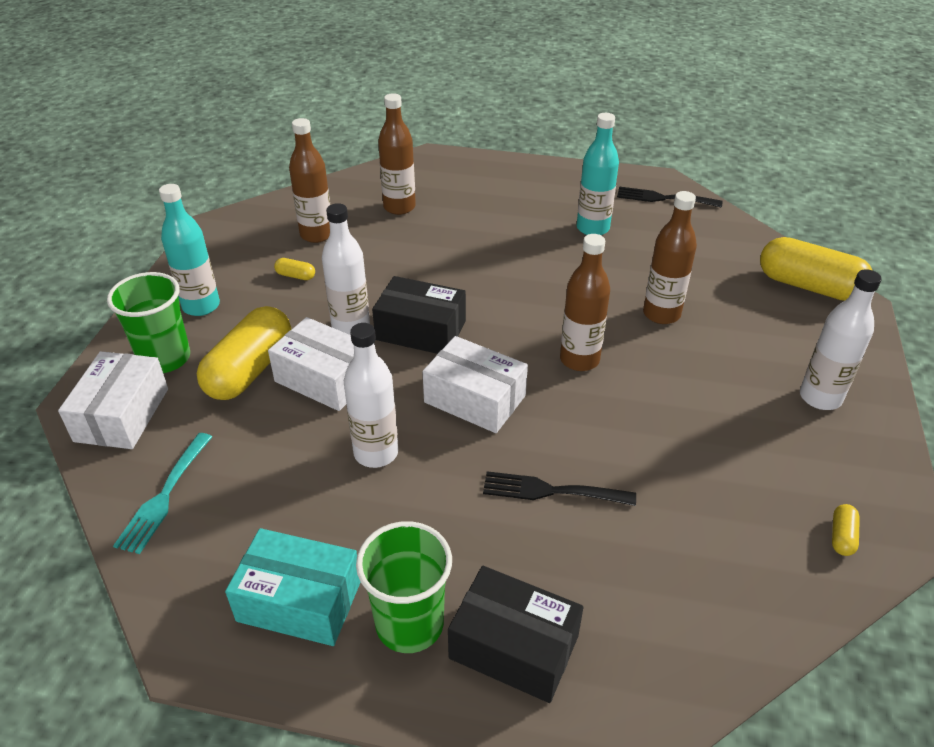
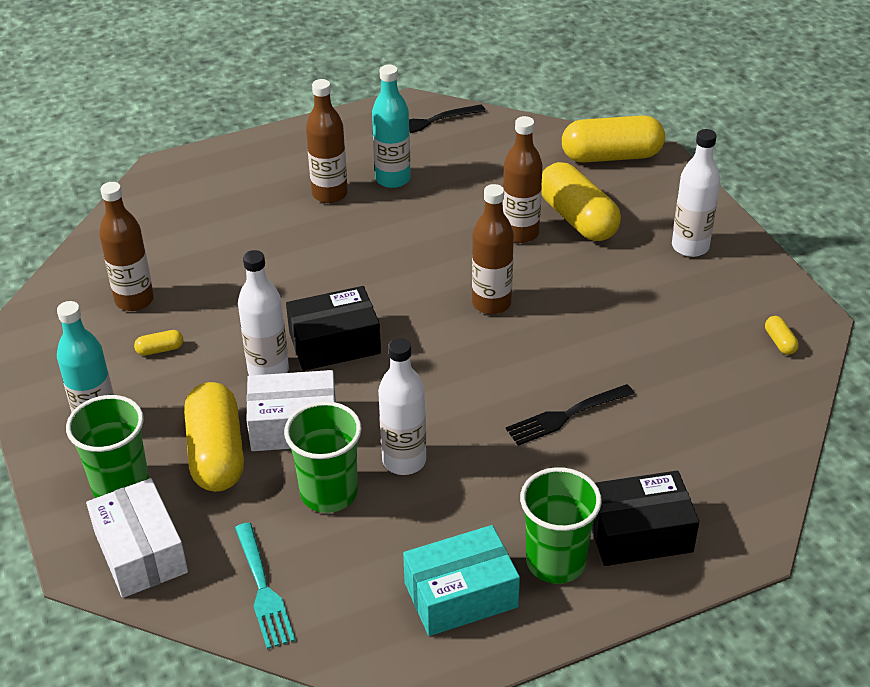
camera: 35 degrees left, 0 degrees up
brown bottle [378,93,416,215] -> brown bottle moved to [306,79,348,203]
white box [423,336,528,433] -> none
none -> green cup [284,401,362,513]
none -> yellow capsule [541,162,621,241]

